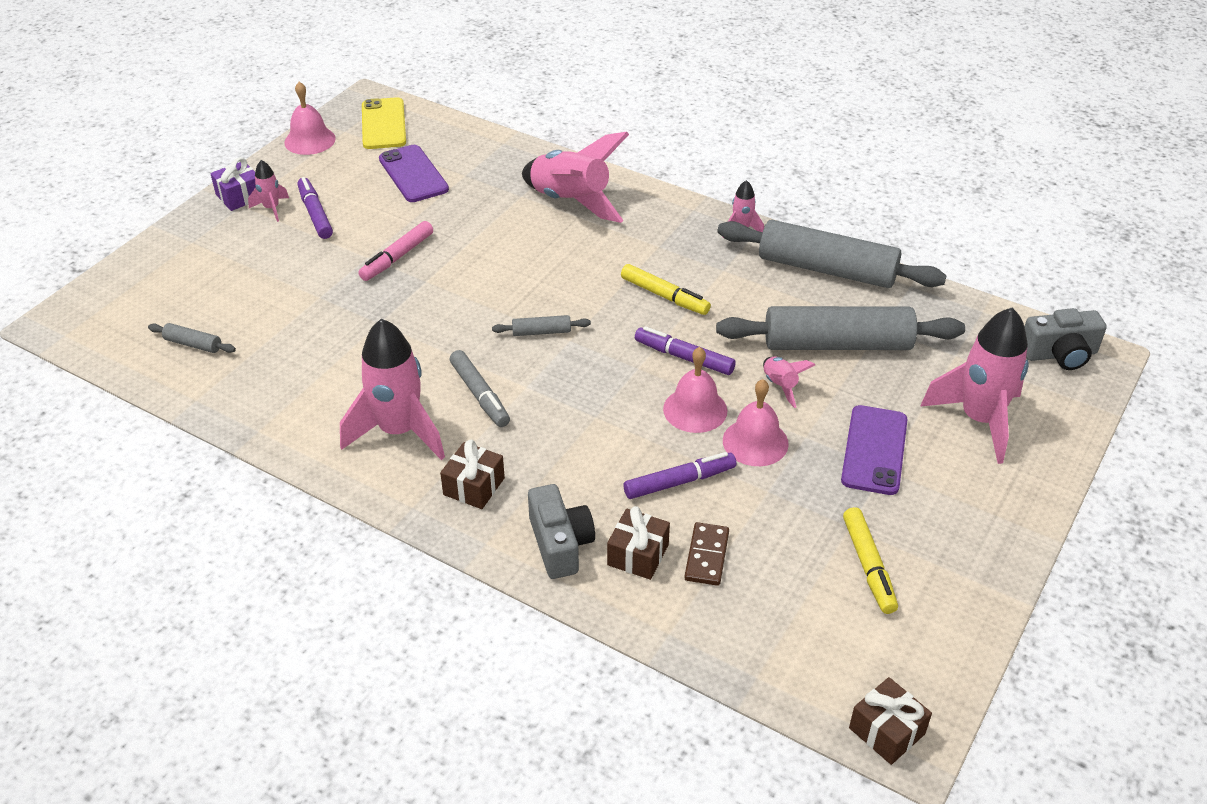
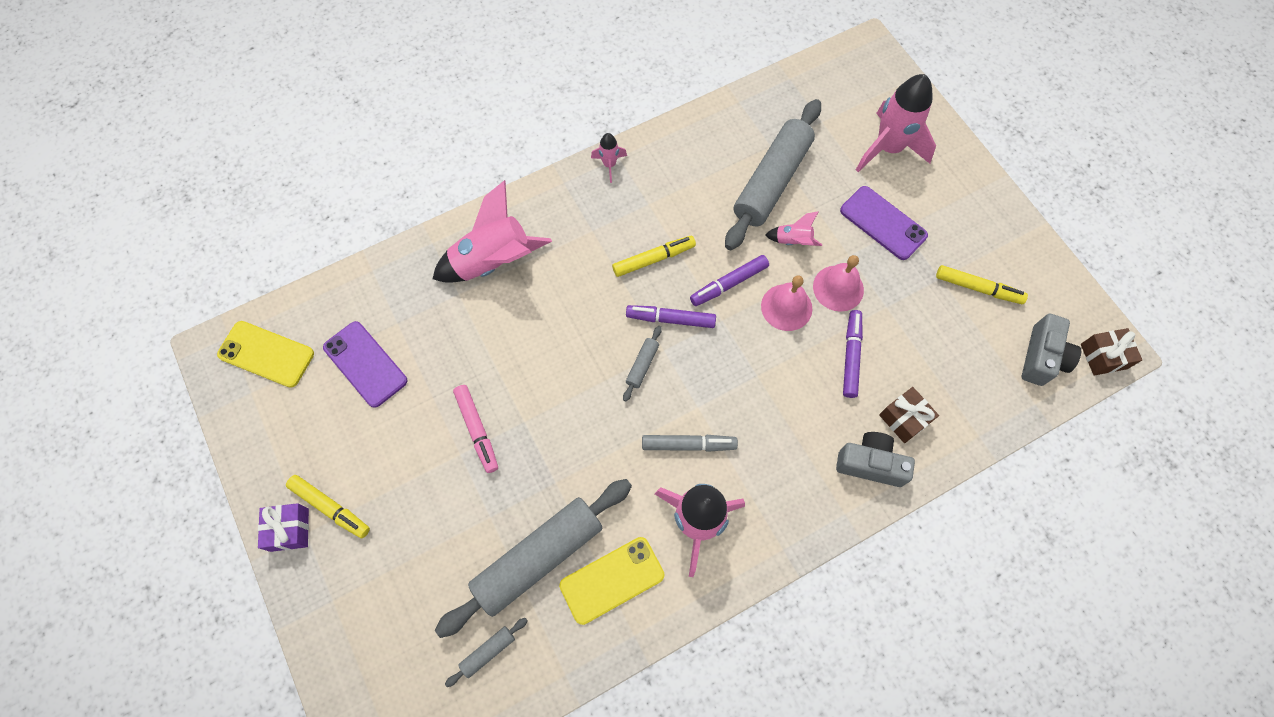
camera: 60 degrees left, 25 degrees up
pink rocket [248,160,289,222] -> yellow marker [286,475,370,538]
pink bell [284,82,336,155] -> none
purple marker [297,177,333,239] -> purple marker moved to [626,305,716,328]
purple phone [379,145,449,202] -> purple phone turned 45 degrees clockwise [323,321,407,408]
brown gift [440,439,505,509] -> none
brown domino [684,522,729,586] -> none
grey rolling pin [717,220,947,288] -> grey rolling pin moved to [435,479,632,638]
grey camera [1025,308,1107,370] -> grey camera moved to [1022,314,1081,386]
none -> yellow phone [559,537,664,625]

